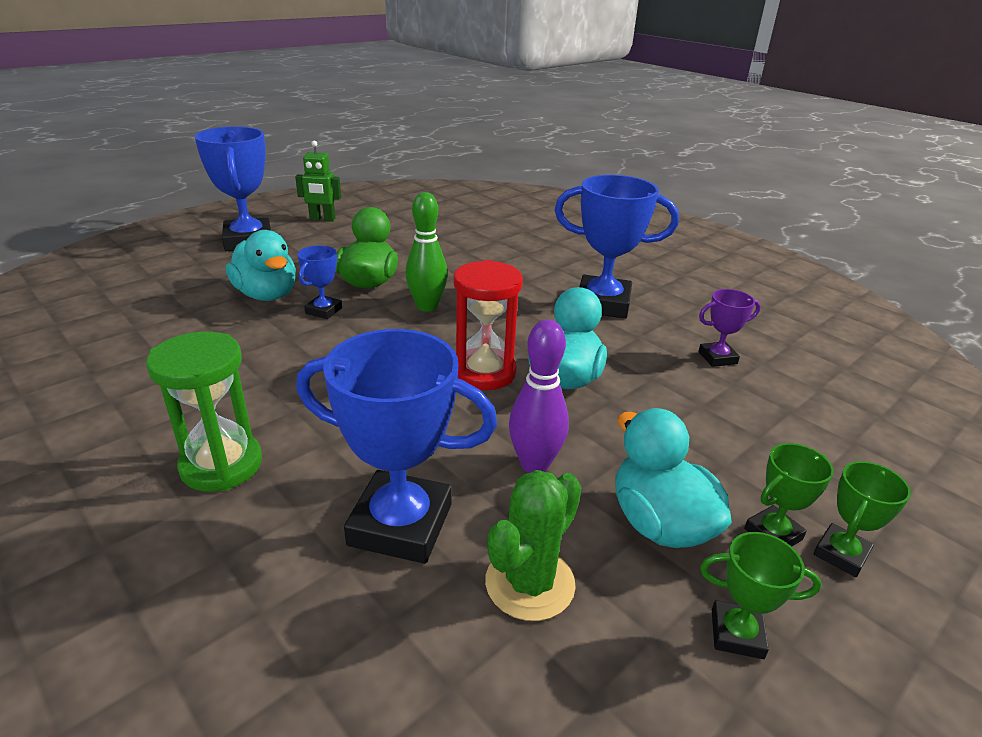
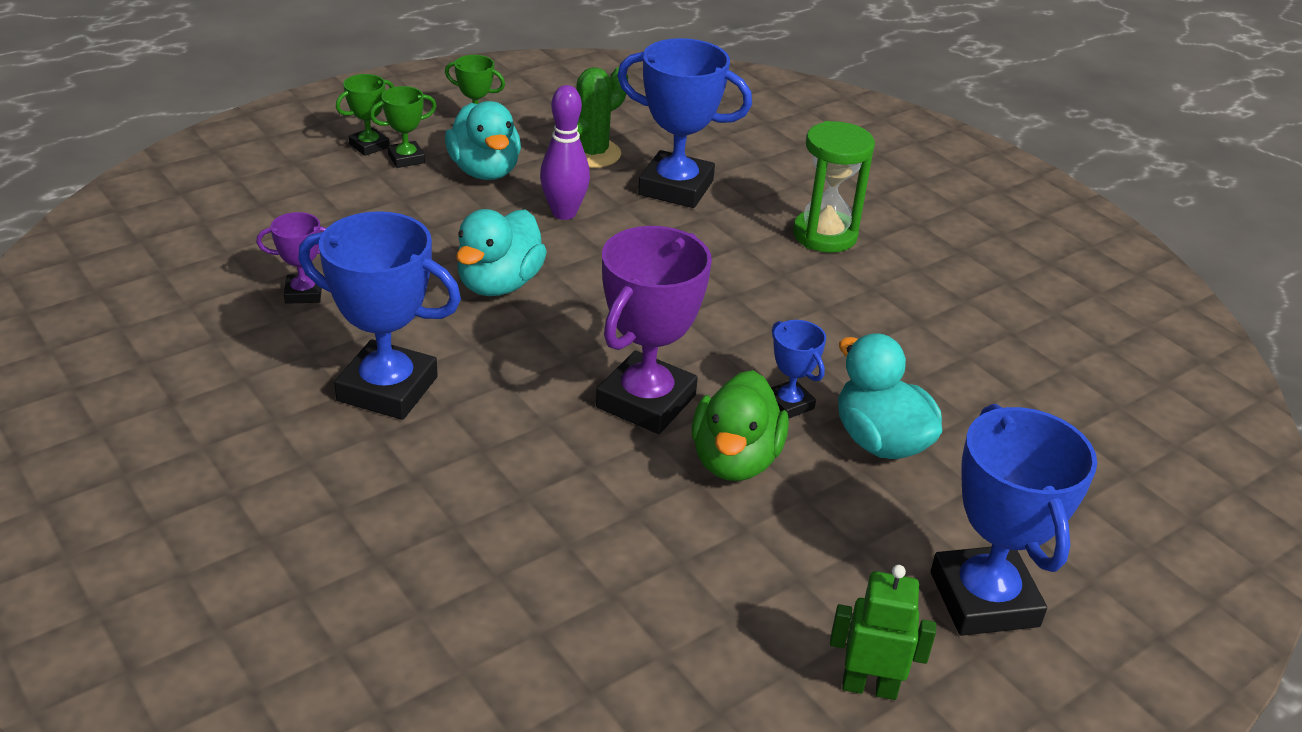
camera: 175 degrees left, 5 degrees up
blue trophy [297,245,342,319] -> blue trophy turned 60 degrees counterclockwise [771,320,826,419]
green bowling pin [405,192,448,312] -> purple trophy [596,226,712,434]
red hourglass [453,260,523,390] -> none

